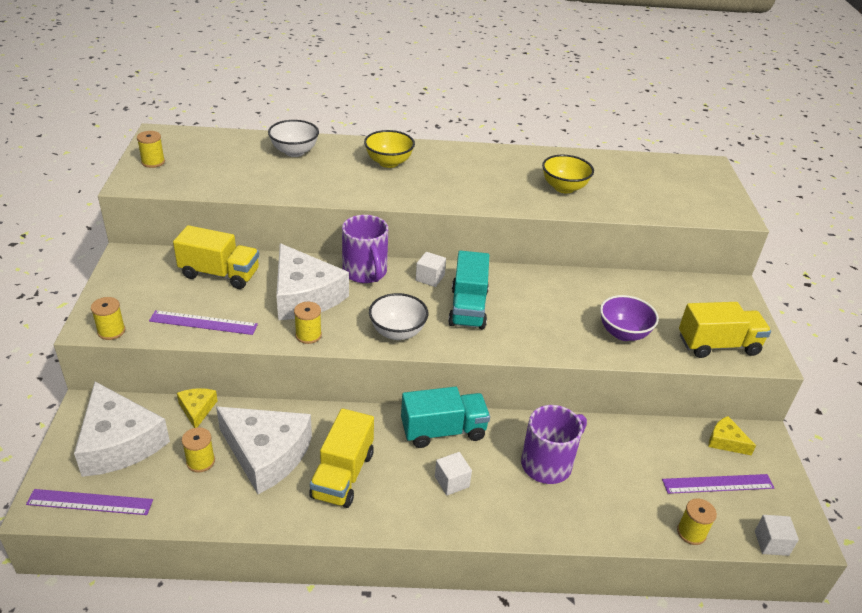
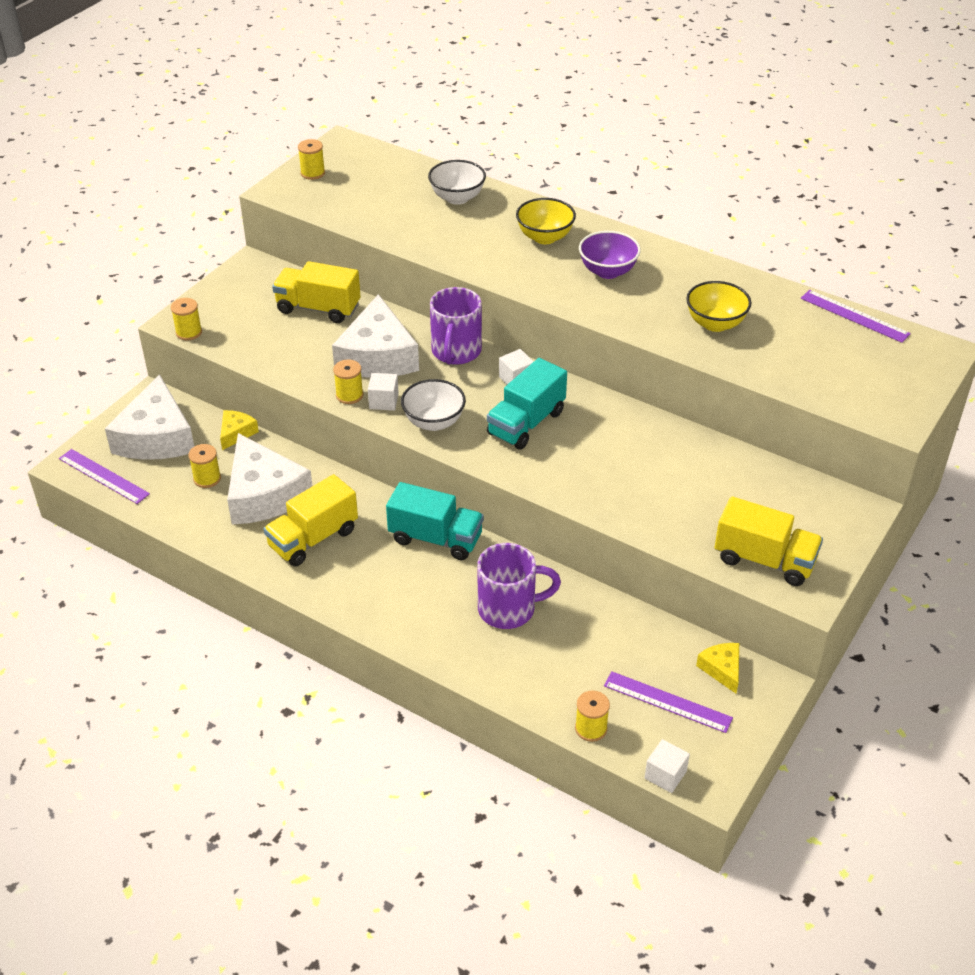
camera: 35 degrees right, 5 degrees up
purple ruler [149,310,258,335] -> purple ruler moved to [801,290,911,343]
yellow truck [173,225,259,289] -> yellow truck turned 150 degrees clockwise [272,261,360,323]
white cube [435,452,472,496] -> white cube moved to [368,373,399,411]
purple bowl [600,295,659,341] -> purple bowl moved to [579,231,641,279]

